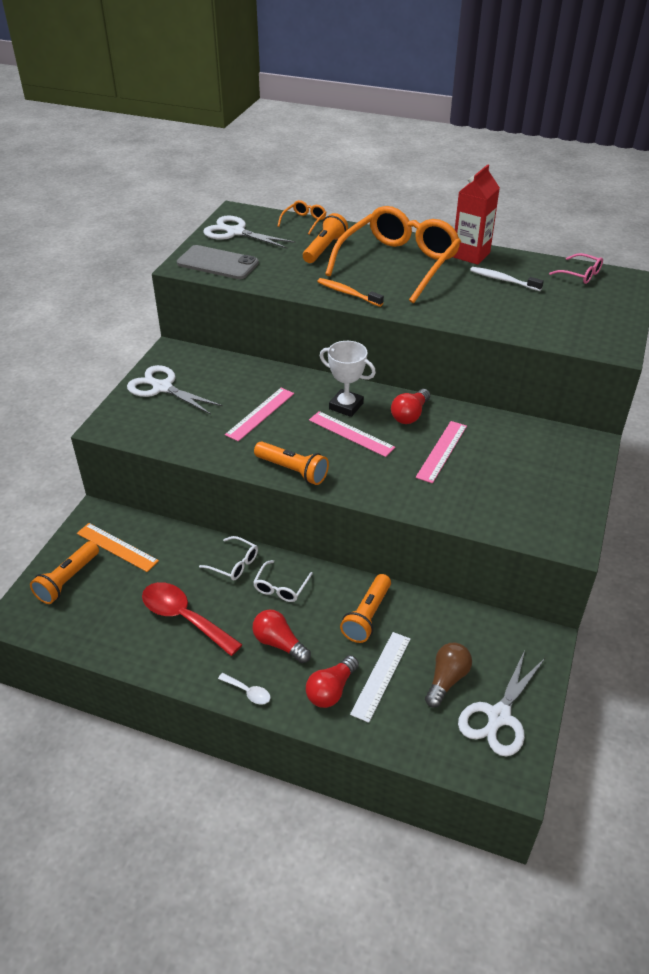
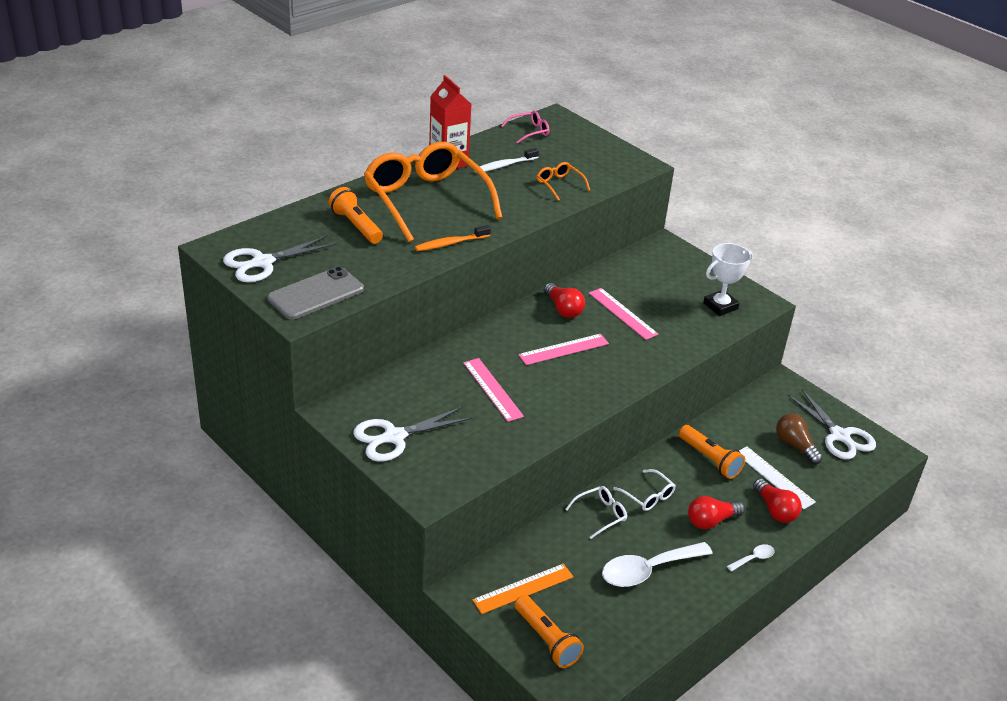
camera: 65 degrees left, 5 degrees down
red spoon [142,582,243,656] -> white spoon [602,542,713,587]
orange flashlight [254,441,329,485] -> none
orange glasses [278,200,327,235] -> orange glasses moved to [537,162,590,201]
white trophy [320,341,376,417] -> white trophy moved to [703,243,753,316]

